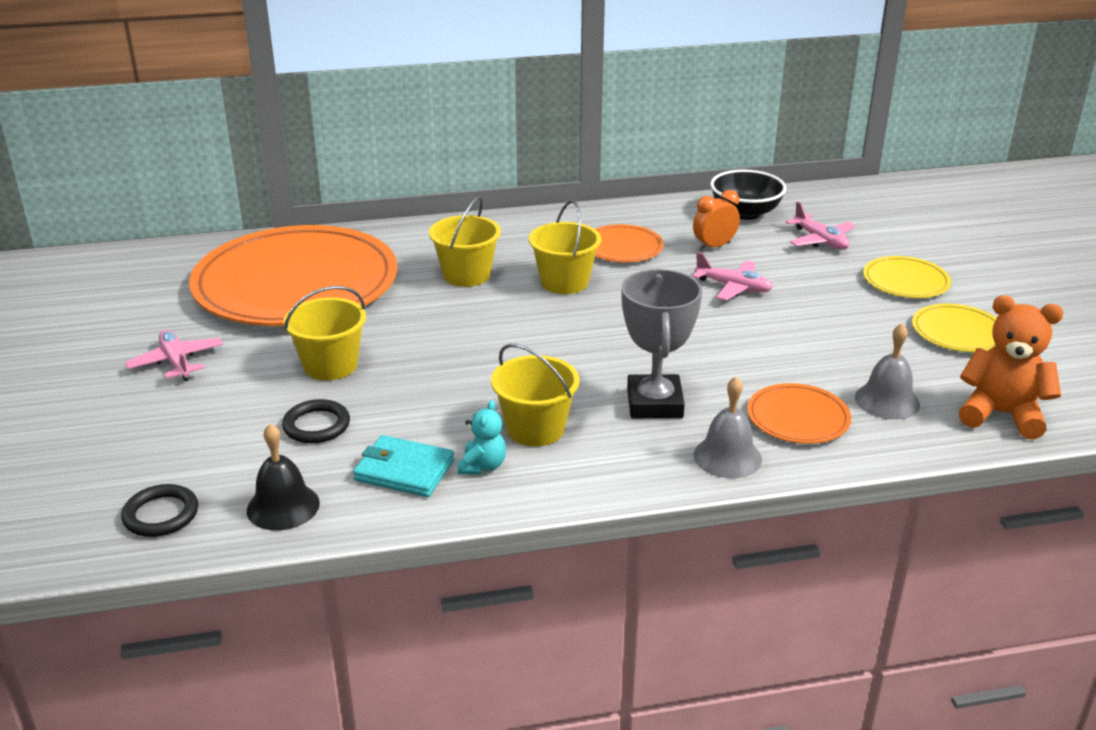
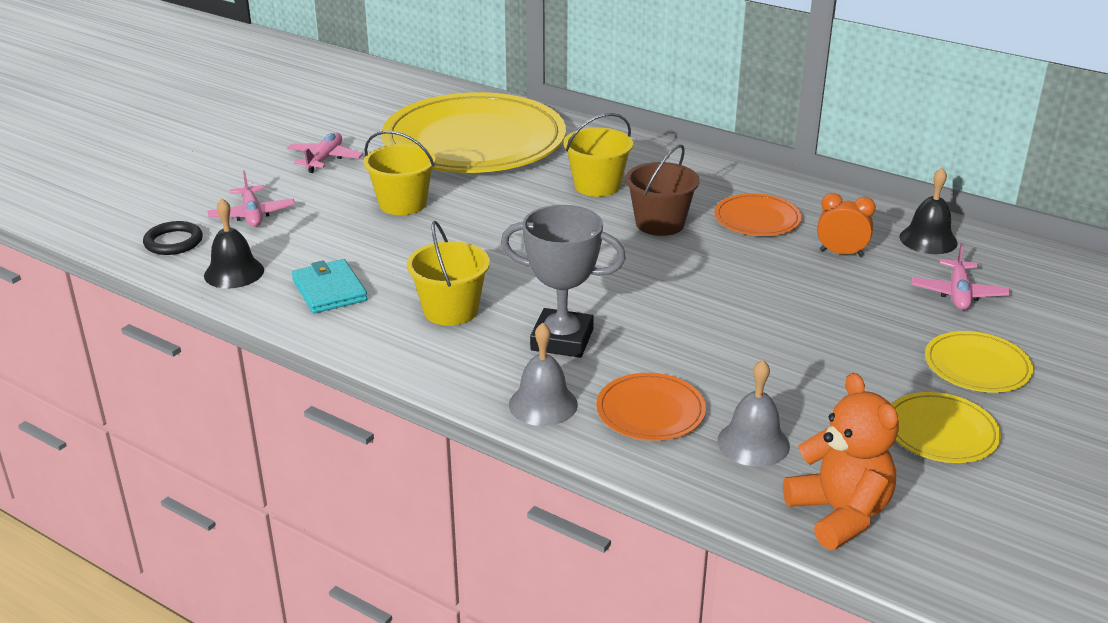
camera: 45 degrees right, 0 degrees up
orange plate [189,225,398,326] -> yellow plate [382,92,566,173]
black ring [282,399,350,443] -> none
turquoise teddy bear [458,400,506,474] -> none
yellow bucket [529,200,601,294] -> brown bucket [626,145,700,236]
grey trophy [621,269,702,418] -> grey trophy turned 60 degrees clockwise [501,205,626,358]
pink plane [693,252,773,301] -> pink plane moved to [207,170,295,227]
black bowl [710,170,786,220] -> black bell [899,168,958,254]

